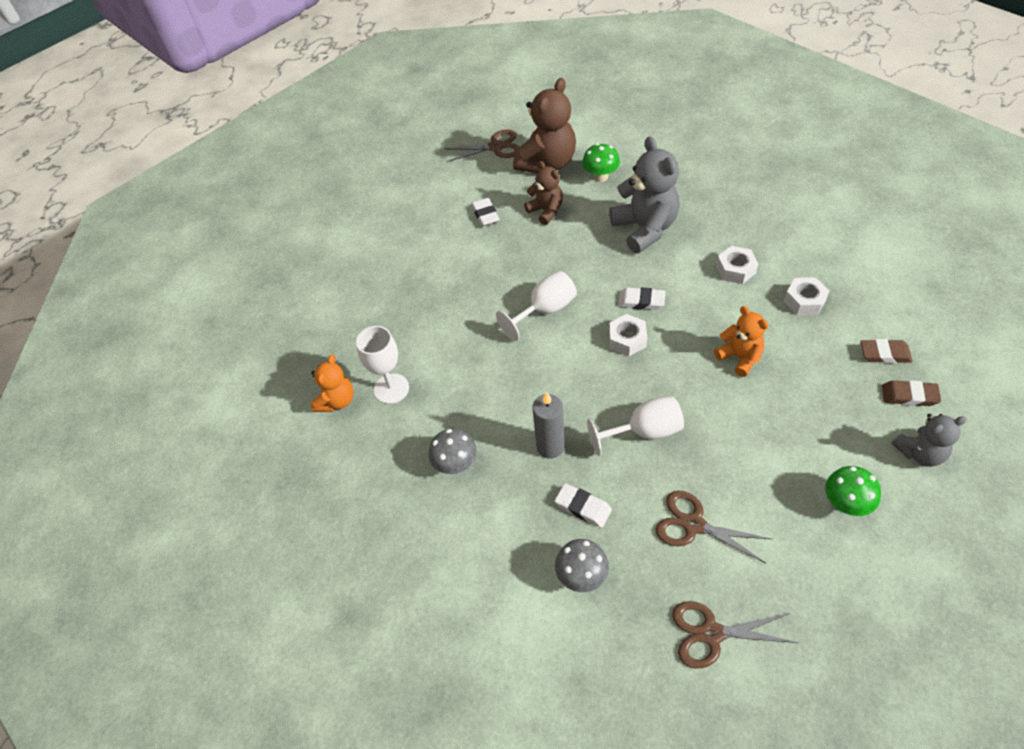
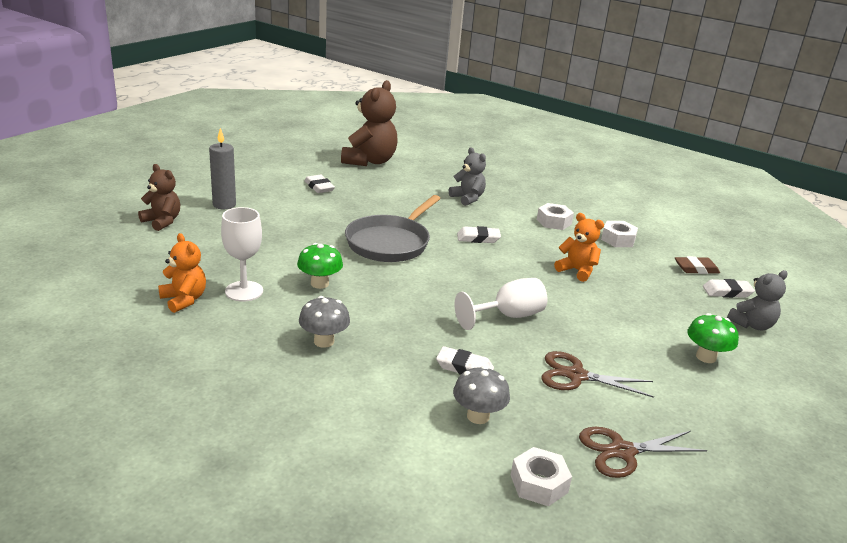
camera: 20 degrees left, 25 degrees down
orange teddy bear [311,355,353,412] -> orange teddy bear turned 45 degrees counterclockwise [158,233,206,313]
brown scissors [444,129,520,162] -> none
white goblet [496,271,577,341] -> grey pan [345,195,441,262]
brown teddy bear [524,161,563,225] -> brown teddy bear moved to [138,164,180,231]
grey candle [532,391,565,459] -> grey candle moved to [209,128,236,209]
green mushroom [582,143,620,182] -> green mushroom moved to [297,243,343,289]
grey teddy bear [609,136,680,253] -> grey teddy bear [449,147,486,206], size x0.58
white nut [609,314,647,356] -> white nut moved to [511,447,572,506]
brown eraser [882,380,941,406] -> white eraser [703,279,755,298]

